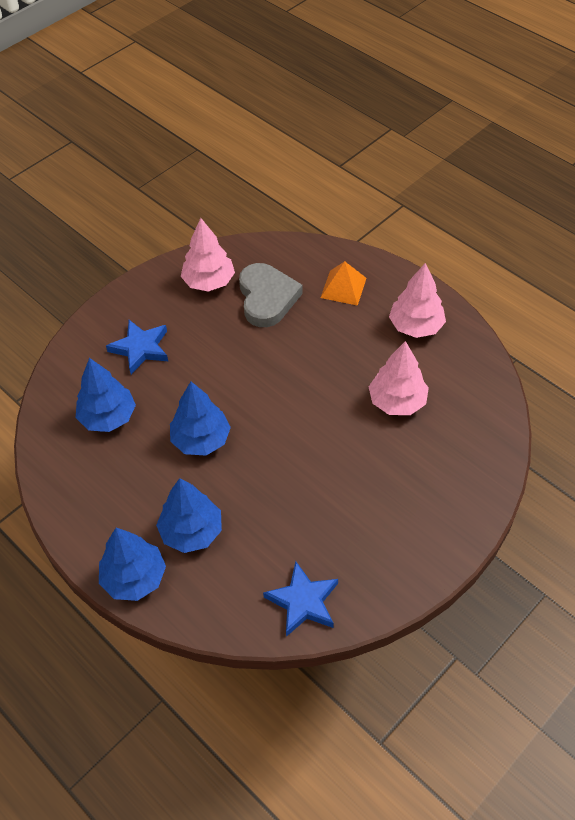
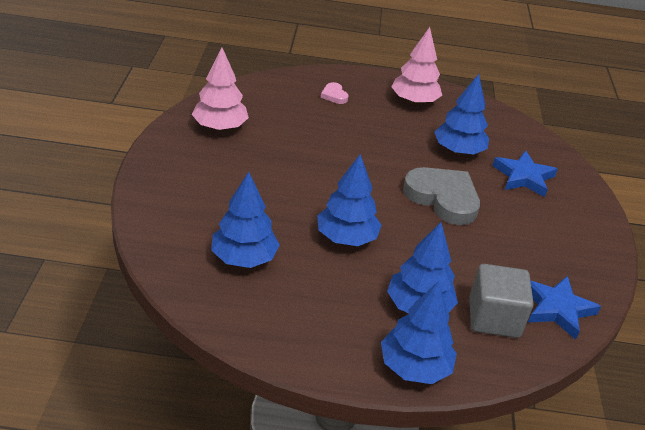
camera: 45 degrees left, 15 degrees down
blue star [106,320,168,374] -> blue star moved to [492,150,558,197]
grey heart [239,263,303,327] -> grey heart moved to [403,167,480,225]
orange pyramid [320,261,366,306] -> pink heart [321,82,349,104]
pink tree [369,341,429,415] -> blue tree [434,74,489,155]
none -> grey cube [469,264,534,338]

